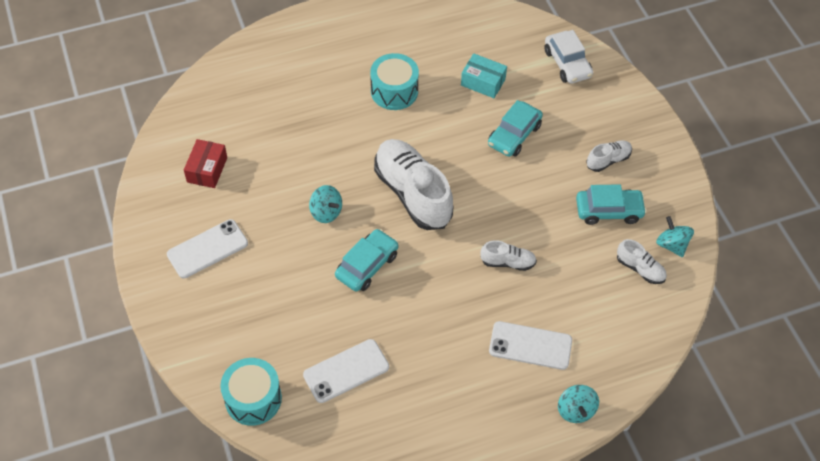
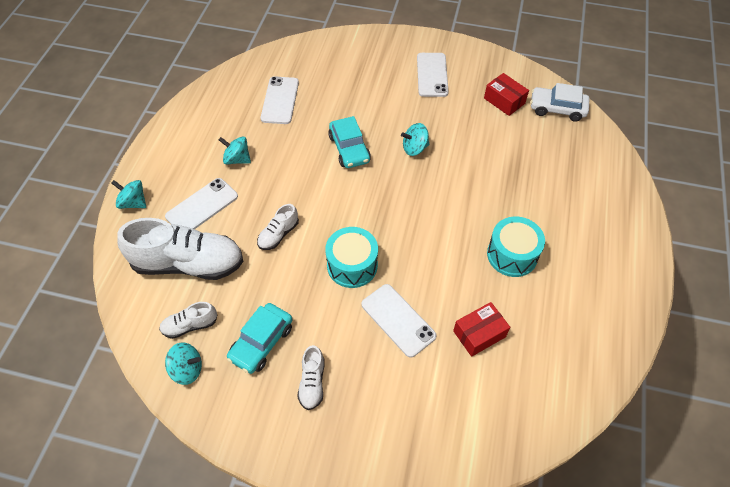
camera: 125 degrees right, 0 degrees up
turquoise drum [220,358,282,426] -> turquoise drum moved to [325,227,378,288]
white shoe [374,139,454,230] -> white shoe moved to [117,218,243,280]
turquoise box [461,53,507,98] -> red box [453,302,510,357]
turquoise car [488,100,543,157] -> white phone [362,284,437,358]
white car [544,30,593,84] -> white car moved to [530,83,589,121]
none -> turquoise spinning top [219,136,251,165]

